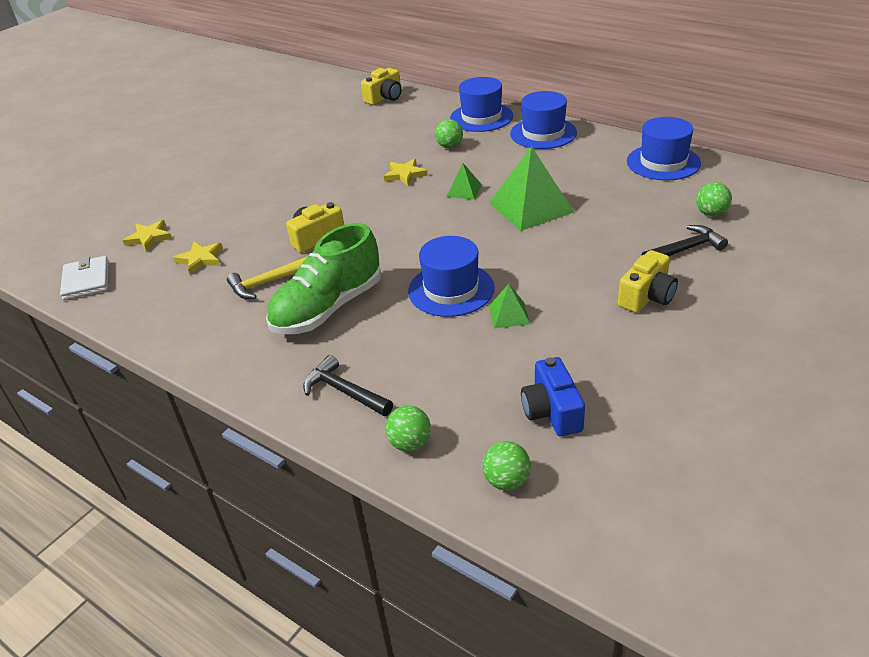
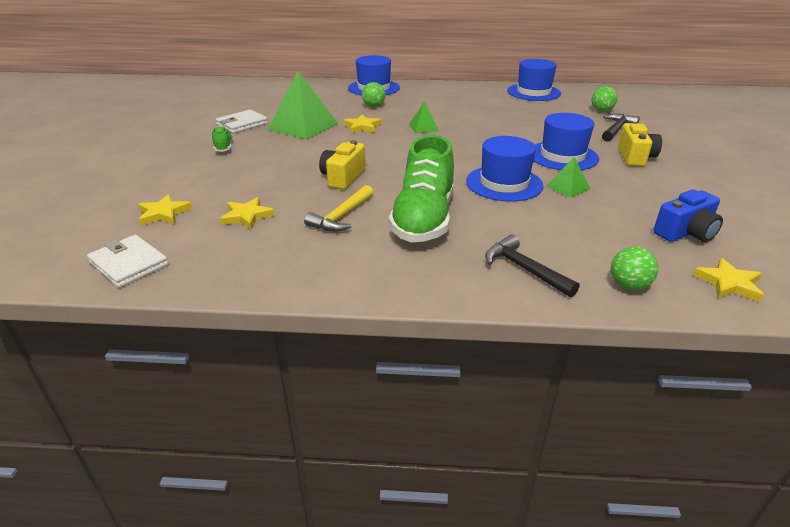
camera: 35 degrees left, 5 degrees down
black hammer [303,355,393,416] -> black hammer turned 45 degrees clockwise [485,234,580,297]
yellow camera [361,68,402,105] -> none
green ball [482,441,531,490] -> yellow star [693,258,764,302]
green pyramid [489,146,574,231] -> green pyramid moved to [268,71,339,140]
blue hat [510,91,577,149] -> blue hat moved to [534,113,599,170]
blue camera [521,357,585,437] -> blue camera turned 75 degrees counterclockwise [653,190,723,242]
none -> green shoe [212,126,233,152]
none -> white wallet [216,109,268,133]

